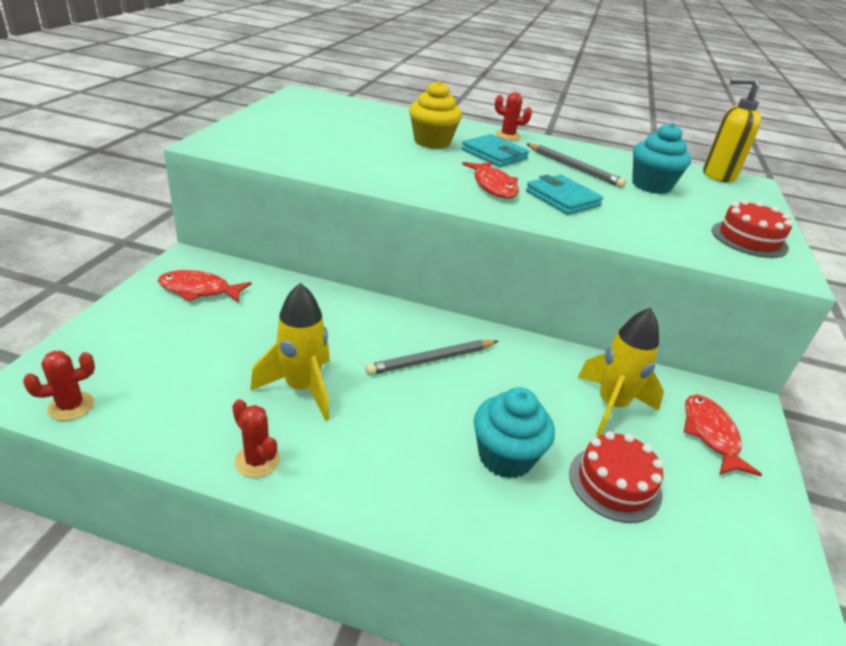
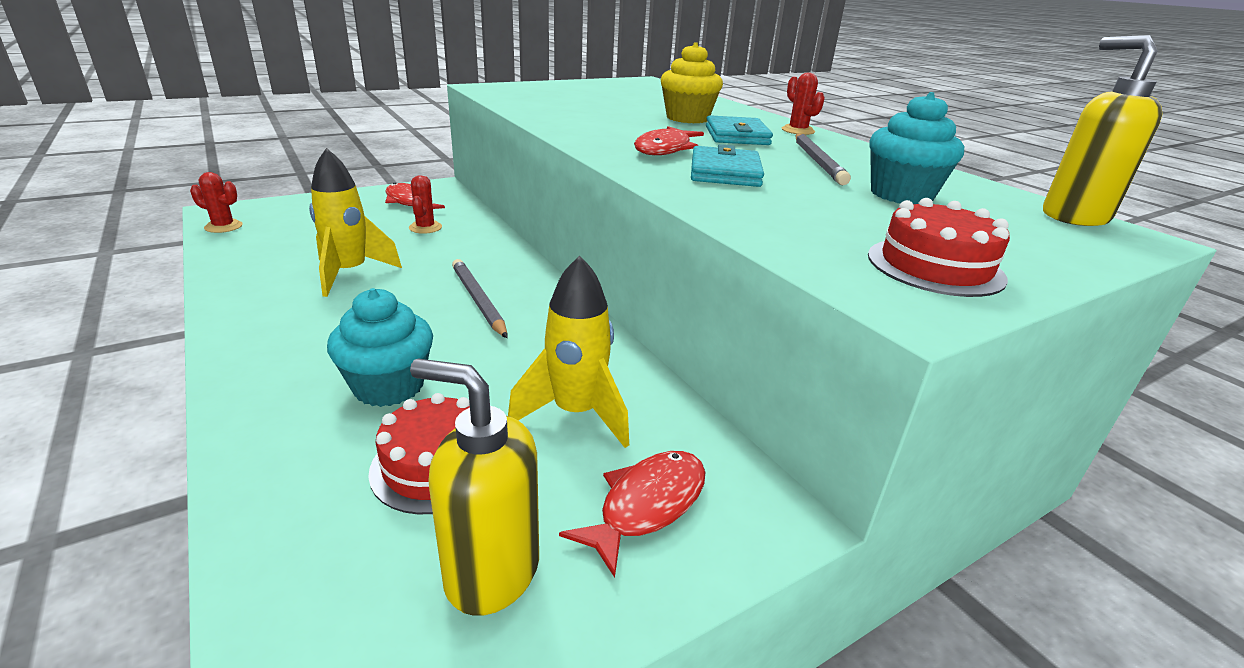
camera: 45 degrees right, 5 degrees down
red cactus [232,399,280,478] -> red cactus moved to [409,175,442,234]
grey pencil [365,340,498,375] -> grey pencil turned 45 degrees clockwise [452,259,508,338]
none -> yellow soap dispenser [410,359,539,616]

